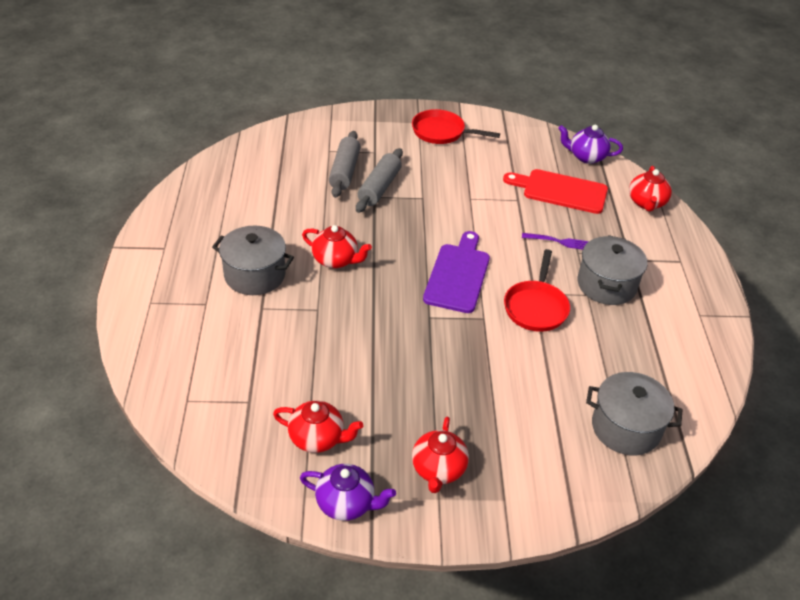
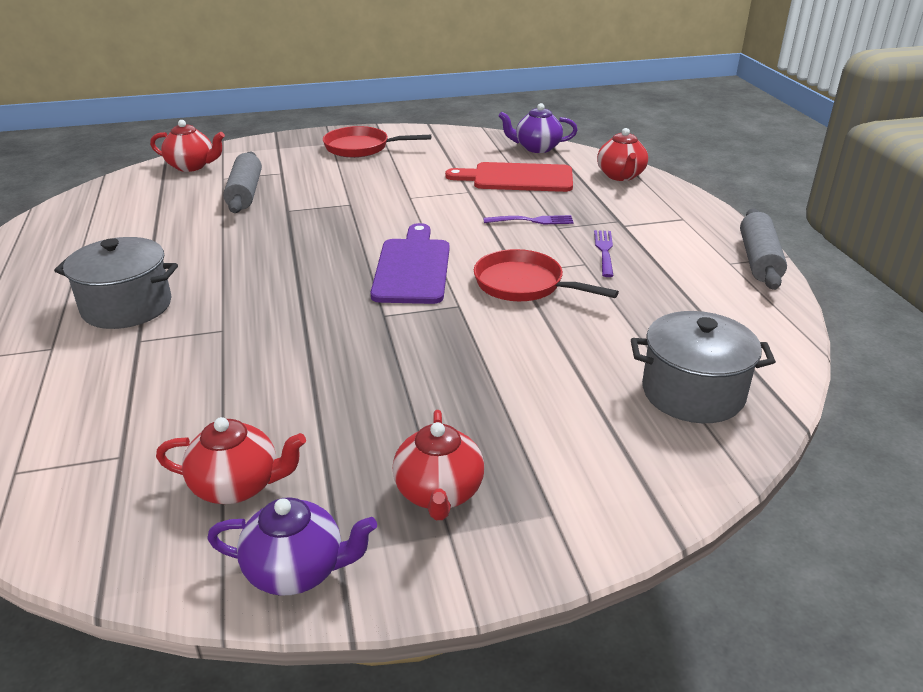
camera: 10 degrees left, 10 degrees down
red teapot [302,225,372,268] -> red teapot moved to [150,120,225,172]
grey rolling pin [356,148,403,213] -> grey rolling pin moved to [740,208,787,290]
red pan [504,249,570,332] -> red pan turned 120 degrees clockwise [474,249,619,301]
grey pot [578,235,647,305] -> purple fork [594,230,613,277]

